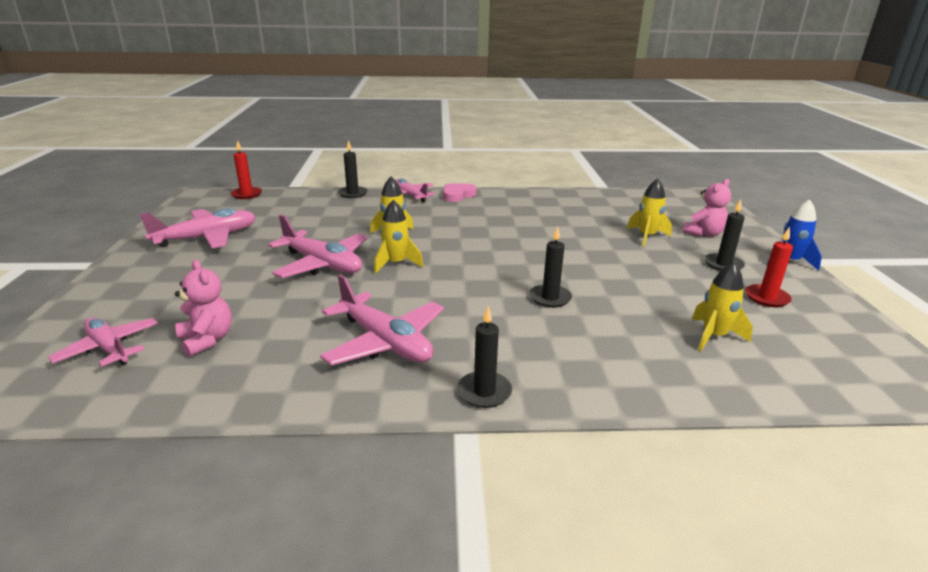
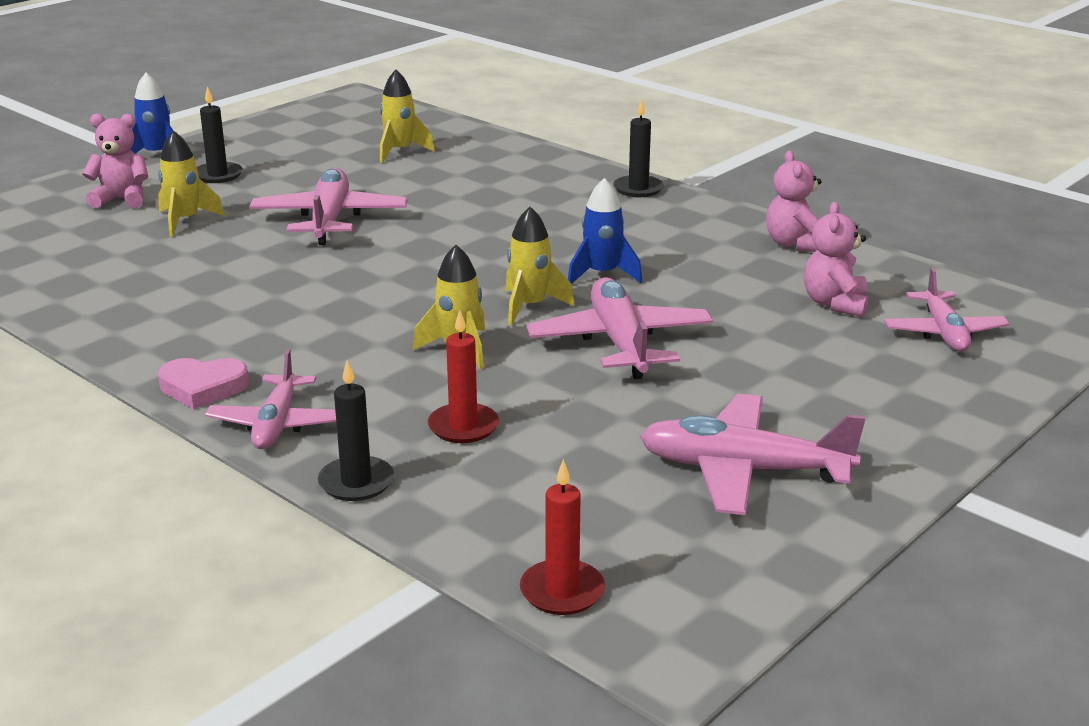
camera: 135 degrees left, 0 degrees up
pink plane [320,274,444,365] -> pink plane moved to [249,168,408,245]
black candle [529,226,572,308] -> none
red candle [746,227,793,307] -> red candle moved to [428,310,499,443]
none -> blue rocket [568,178,642,284]
none -> pink teddy bear [766,151,822,252]

